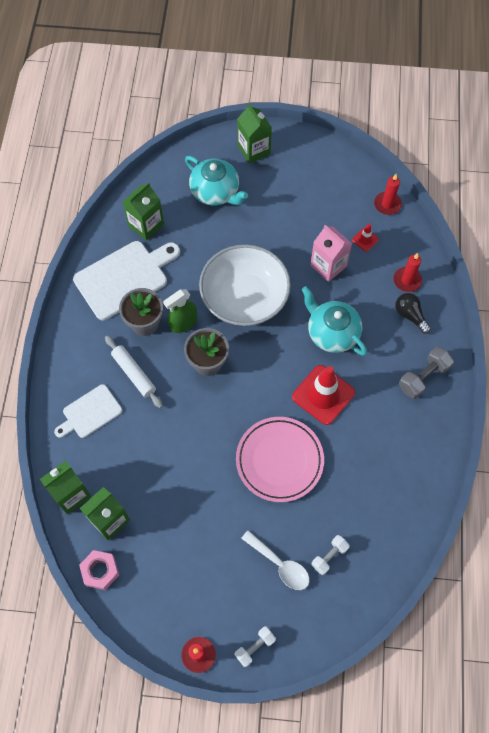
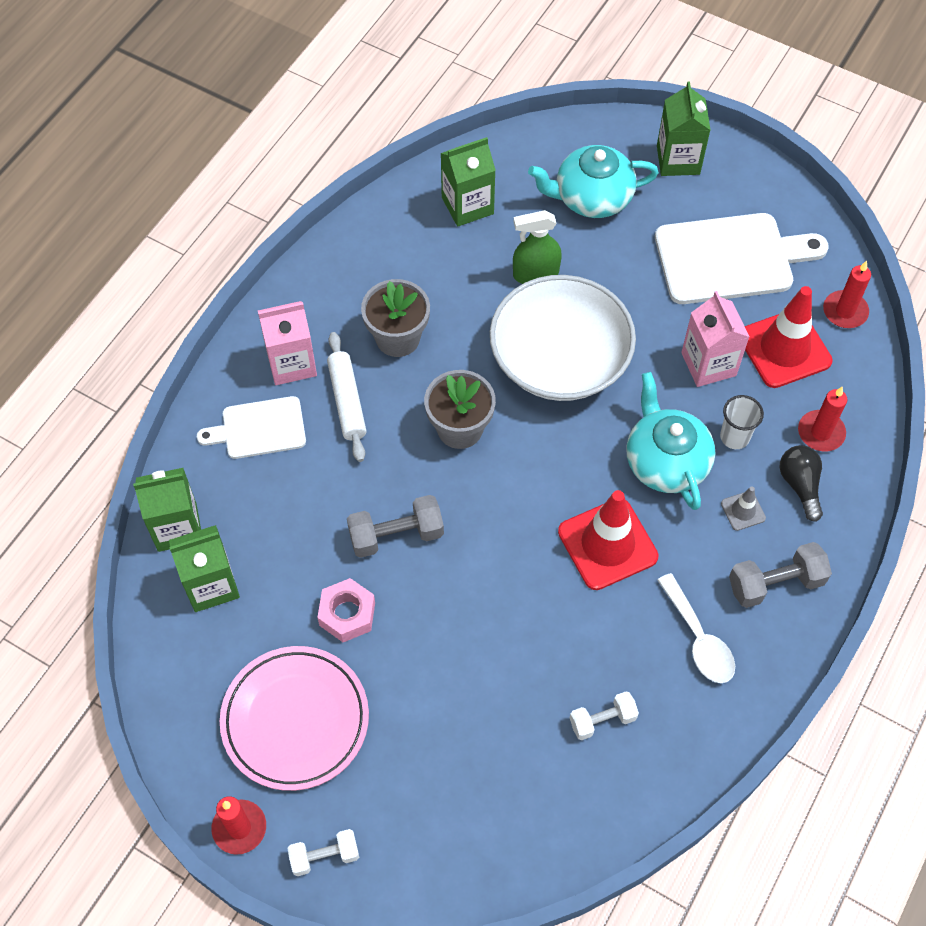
camera: 25 degrees right, 5 degrees down
white cutting board [73,241,180,320] -> white cutting board moved to [655,213,829,304]
pink nut [79,550,119,590] -> pink nut moved to [317,578,375,642]
green spray bottle [163,289,197,333] -> green spray bottle moved to [513,210,562,284]
turquoise teapot [185,156,248,206] -> turquoise teapot turned 105 degrees clockwise [528,145,659,218]
pink plate [236,417,324,502] -> pink plate moved to [220,646,369,791]
white spoon [241,530,310,590] -> white spoon moved to [657,573,735,683]
white dumbbell [311,535,350,575] -> white dumbbell moved to [570,691,639,740]
red traffic cone [352,223,379,252] -> red traffic cone [745,286,833,388], size x2.19
none -> pink carton [258,301,317,385]
none -> grey dumbbell [347,495,444,558]
none -> white cup [720,395,764,449]
none -> grey traffic cone [721,487,766,531]

